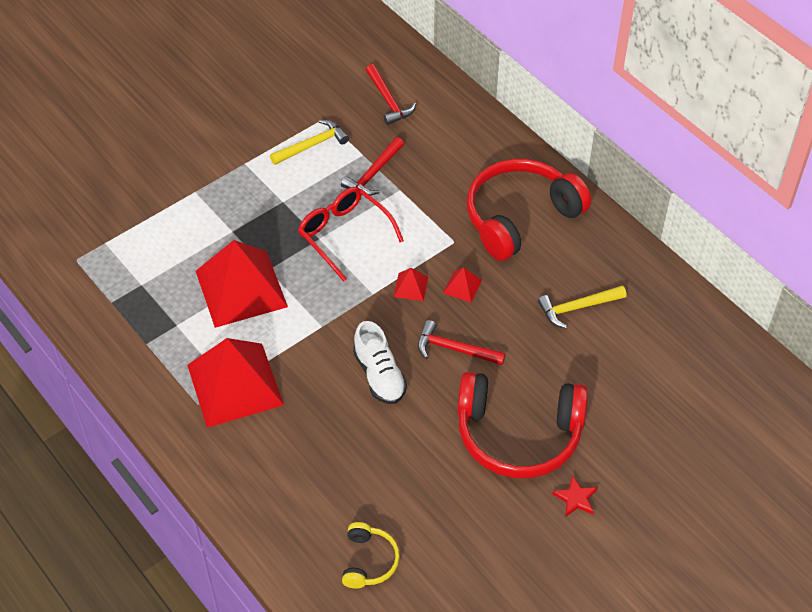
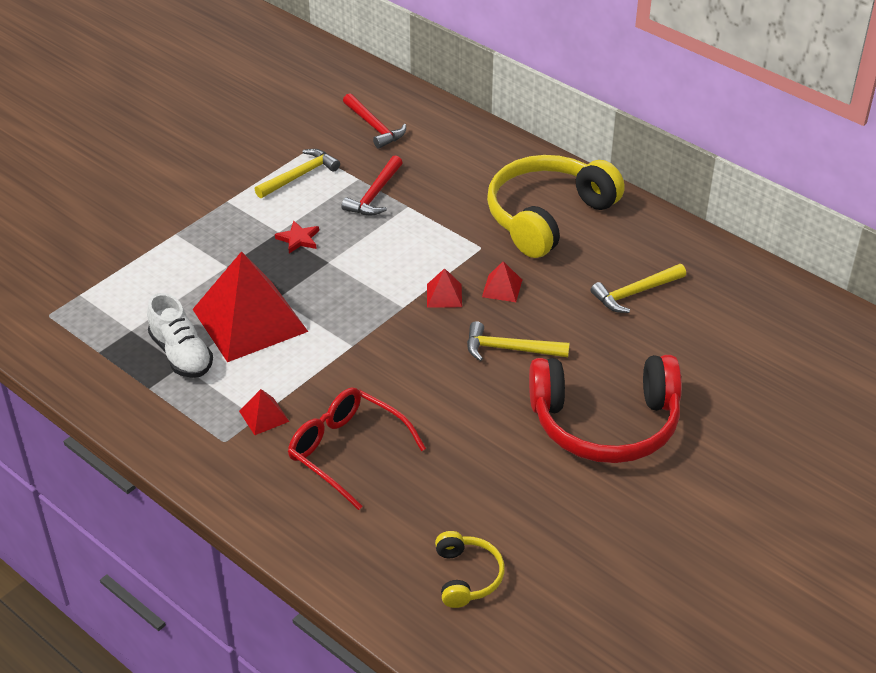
camera: 10 degrees left, 10 degrees down
red pyramid [187,338,284,428] -> red pyramid [239,389,289,435], size x0.41
red glasses [298,187,404,281] -> red glasses moved to [288,388,426,510]
white shoe [353,321,407,404] -> white shoe moved to [147,293,213,378]
red hammer [418,320,506,365] -> yellow hammer [467,321,570,361]
red headphones [467,159,591,261] -> yellow headphones [487,155,625,258]
red star [552,475,598,517] -> red star moved to [275,221,319,254]

